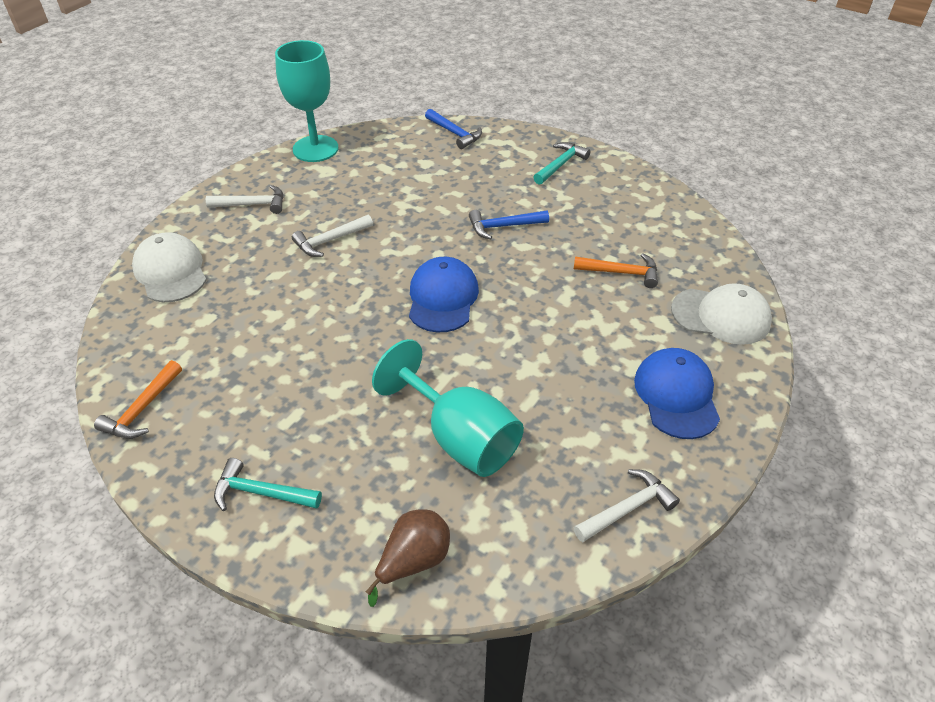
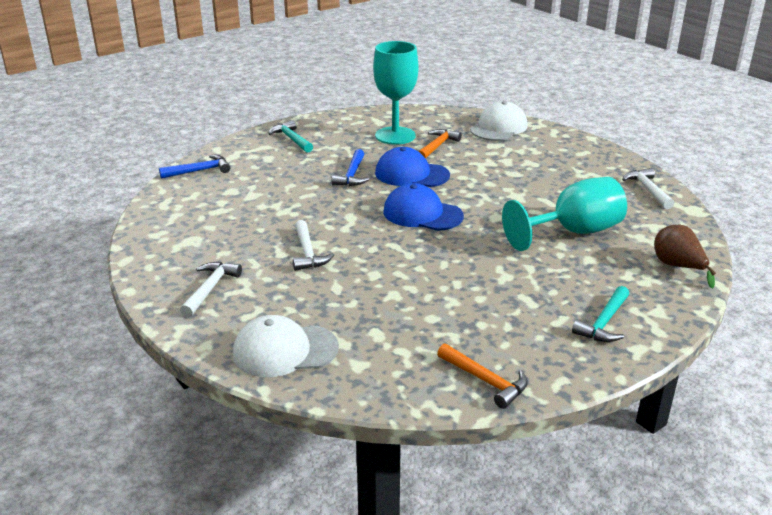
camera: 70 degrees left, 15 degrees down
turquoise goblet [275,40,339,162] -> turquoise goblet moved to [373,41,418,145]
blue cap [634,348,720,439] -> blue cap moved to [375,147,450,187]

